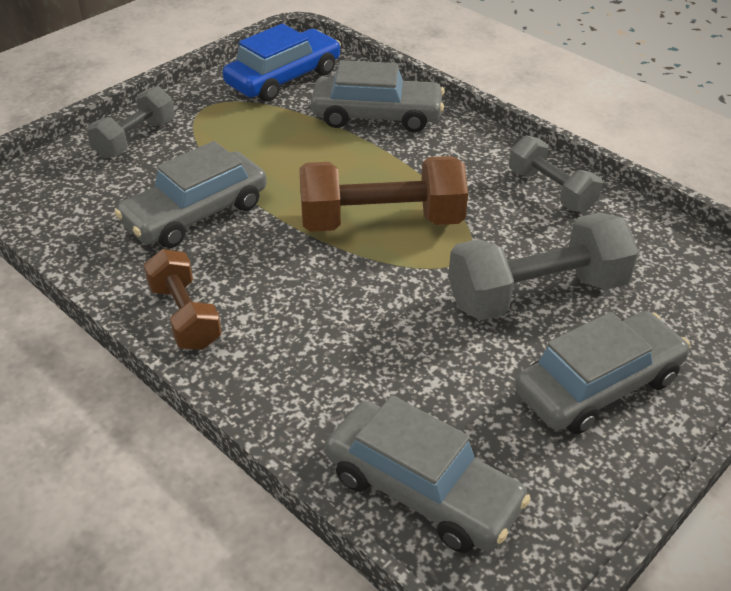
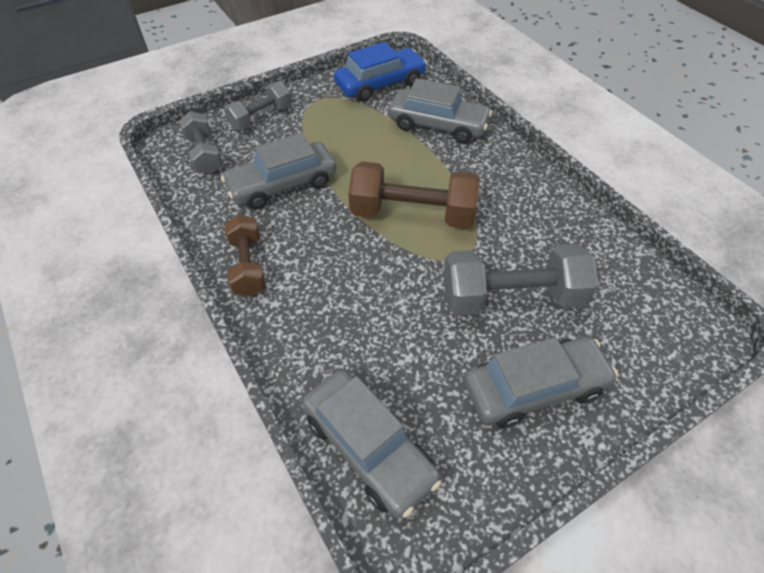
camera: 15 degrees right, 10 degrees up
grey dumbbell [509,135,603,212] -> grey dumbbell moved to [179,111,222,174]

